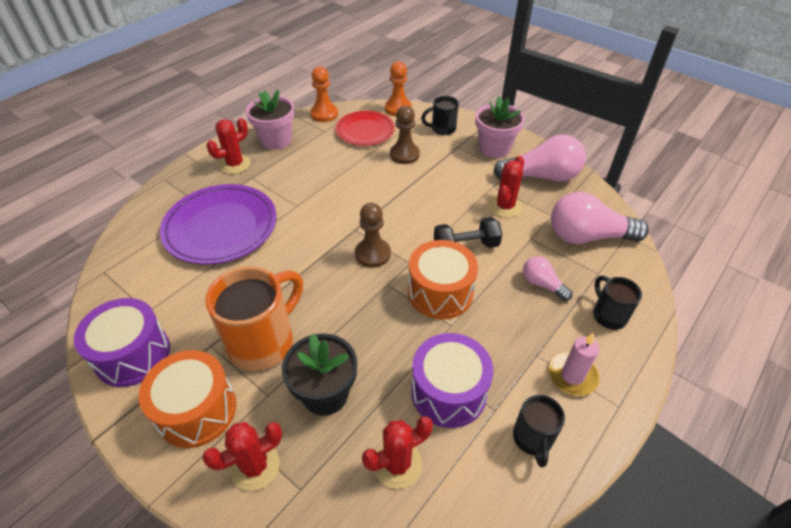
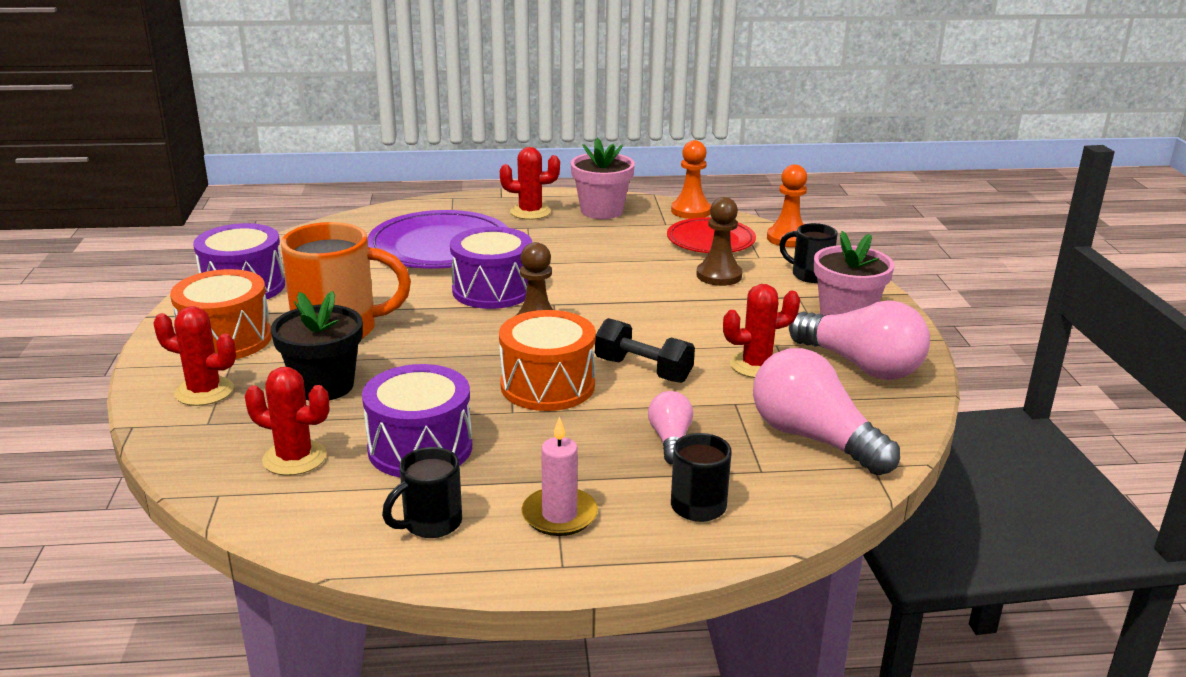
camera: 45 degrees right, 20 degrees down
none -> purple drum [450,227,532,309]

